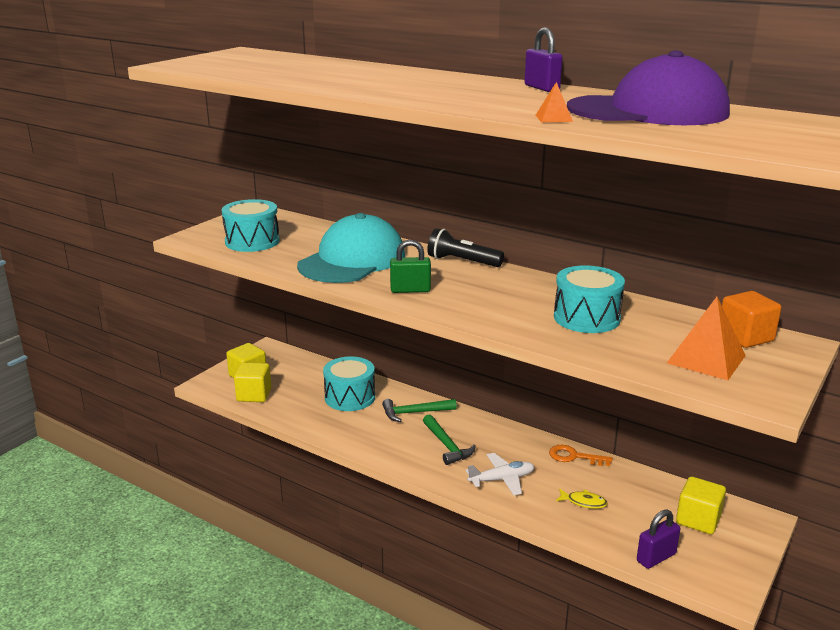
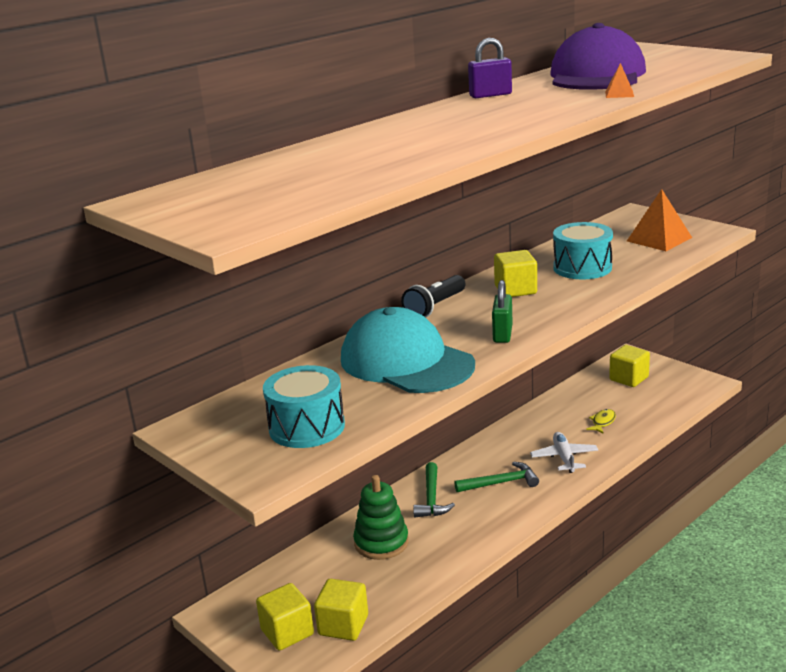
camera: 75 degrees left, 0 degrees up
turquoise drum [323,356,375,411] -> green stacking toy [353,475,409,560]
orange key [549,445,612,466] -> none
purple padlock [637,509,680,569] -> none
orange cube [722,291,781,348] -> none
none -> yellow cube [494,250,537,297]

